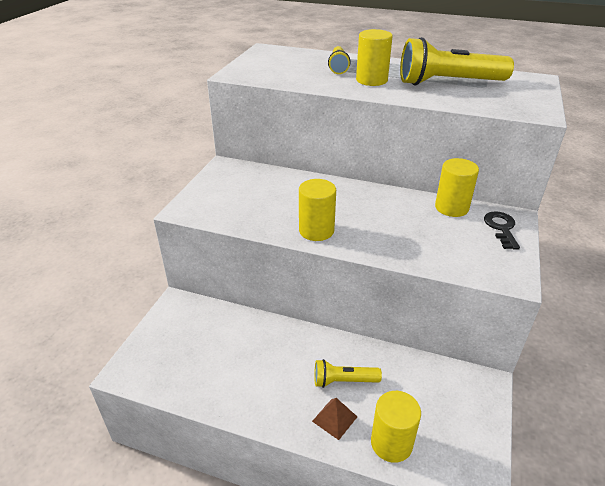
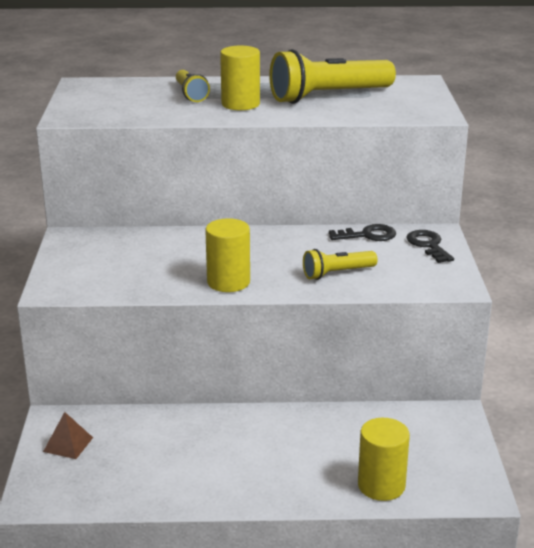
camera: 20 degrees left, 10 degrees down
brown pyramid [312,398,357,440] -> brown pyramid moved to [43,412,93,459]
yellow flashlight [314,359,382,388] -> yellow flashlight moved to [303,249,378,280]
yellow cylinder [435,158,479,217] -> black key [329,224,396,241]

